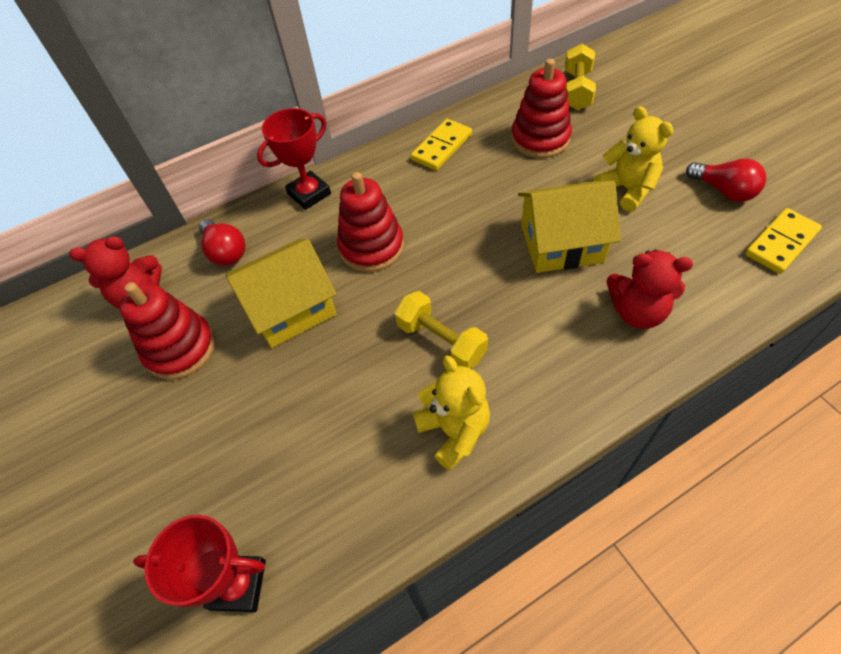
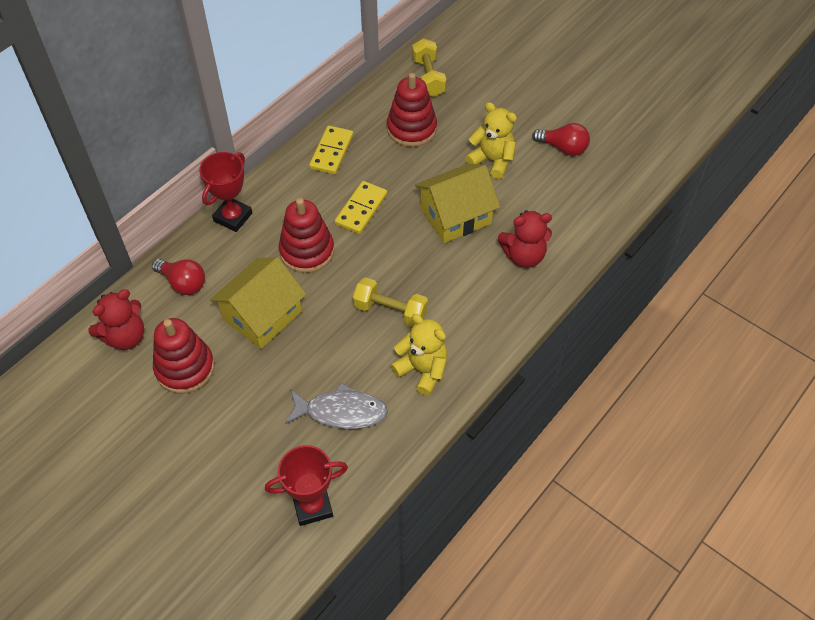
camera: 25 degrees left, 0 degrees up
yellow domino [745,208,822,274] -> yellow domino moved to [335,181,388,234]
none -> grey fish [285,382,388,429]

